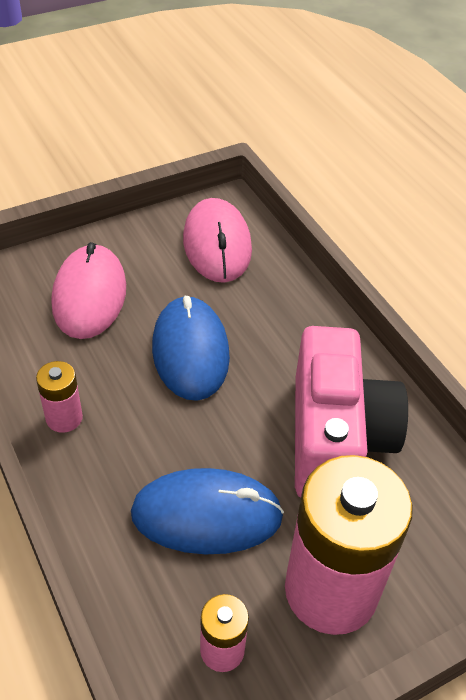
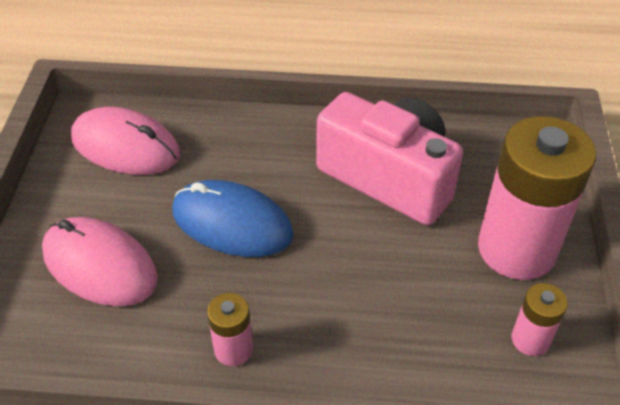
camera: 55 degrees left, 0 degrees up
blue mouse [131,468,284,554] -> none

